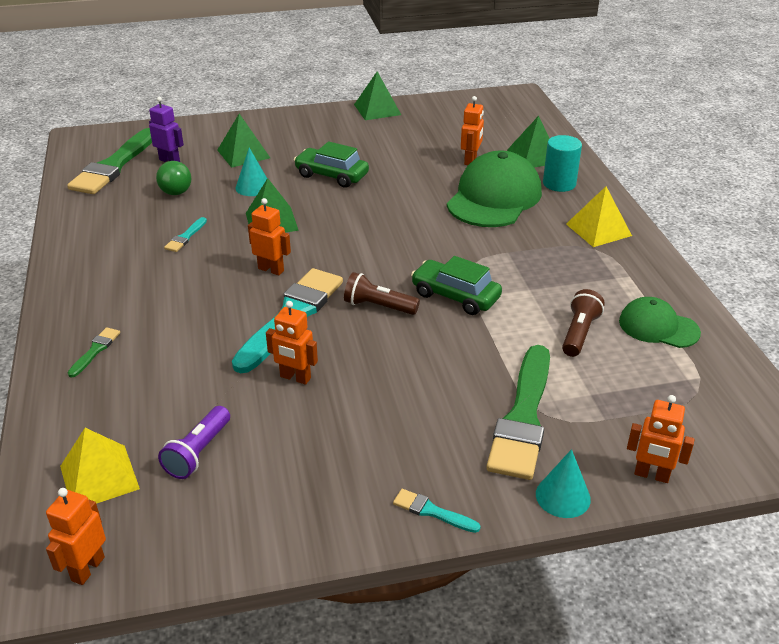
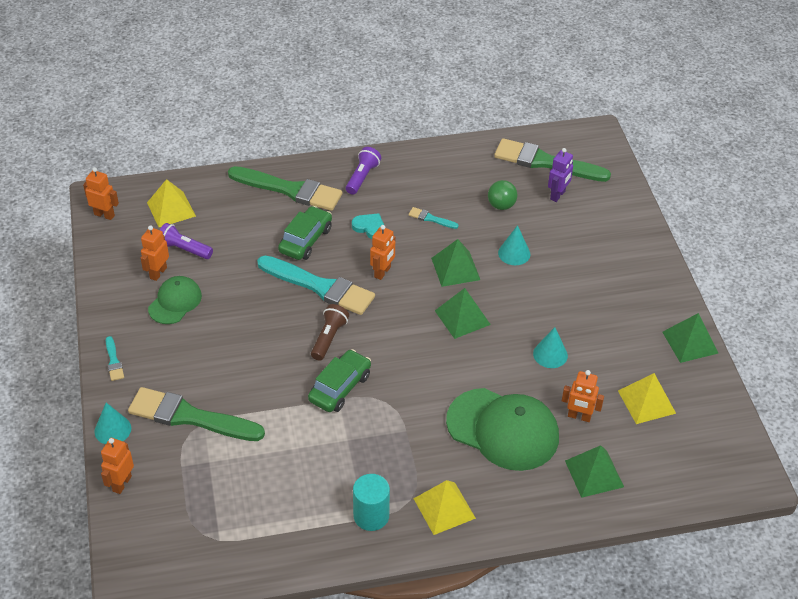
camera: 90 degrees right, 10 degrees up
green brush [68,327,120,377] -> green brush [228,166,342,211], size x2.35
green pyramid [217,114,270,168] -> green pyramid moved to [435,288,491,339]
orange robot [266,301,318,385] -> orange robot moved to [141,225,169,281]
green car [294,142,369,188] -> green car moved to [278,206,332,260]
turquoise brush [393,489,481,533] -> turquoise brush turned 135 degrees clockwise [106,336,124,381]
turquoise cylinder [543,135,582,192] -> turquoise cylinder moved to [353,474,390,531]
brown flashlight [562,289,605,357] -> none
green cap [619,297,701,348] -> green cap moved to [148,276,202,324]
none -> purple flashlight [346,147,381,195]
none -> turquoise heart [352,213,384,239]
none -> turquoise cone [533,327,568,368]
none -> yellow pyramid [618,373,676,424]

